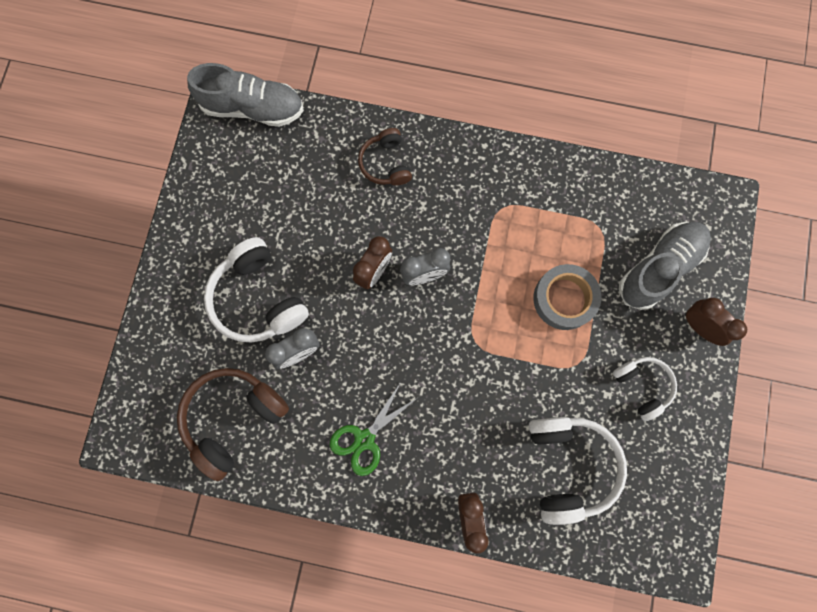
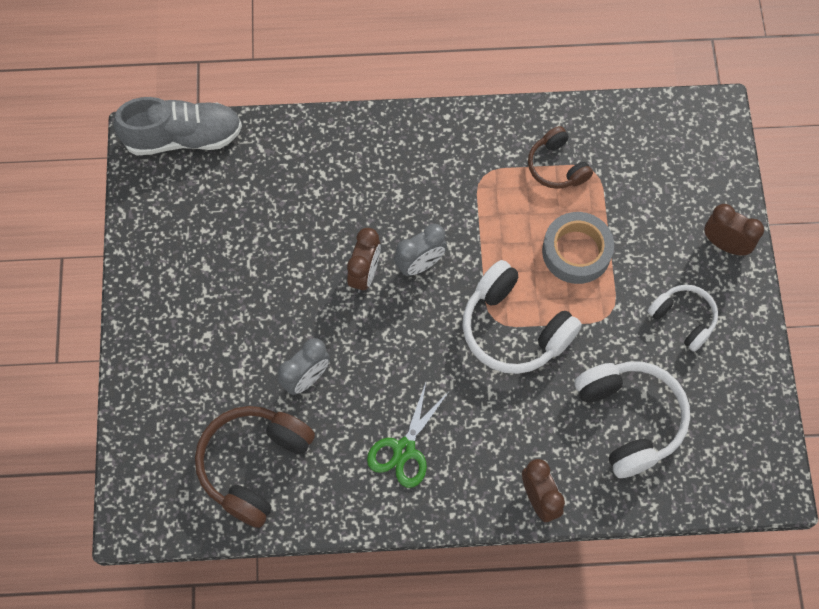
camera: 15 degrees left, 10 degrees down
white headphones [204,237,309,343] -> white headphones moved to [462,260,582,374]
brown headphones [358,128,412,186] -> brown headphones moved to [528,126,593,189]
grey shoe [619,222,711,310] -> none

